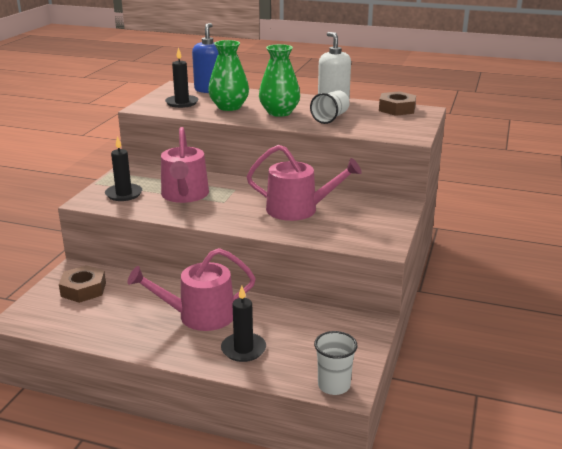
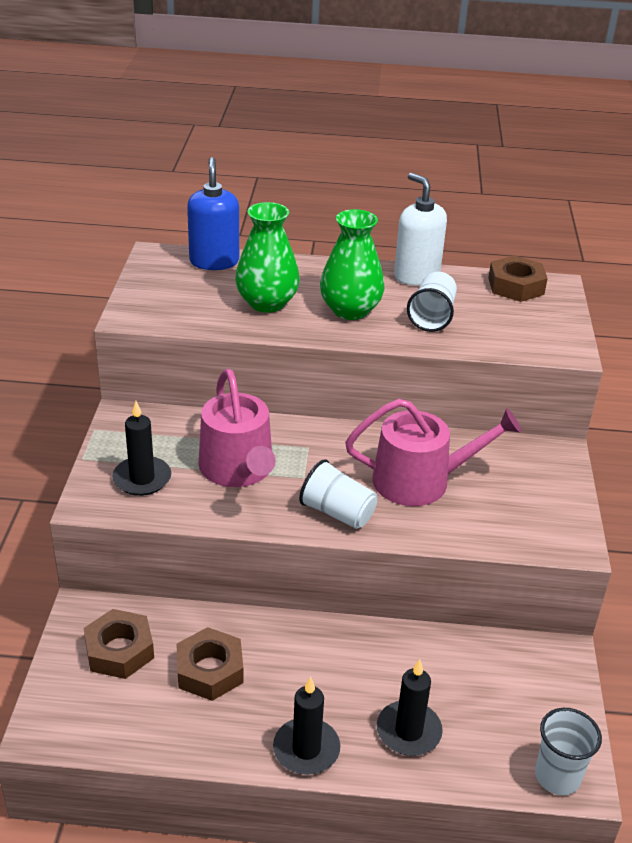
camera: 15 degrees left, 10 degrees up
pink watering can [127,248,256,331] -> none
black candle [165,47,199,108] -> black candle moved to [273,677,340,775]
none -> brown nut [176,627,244,701]
none -> white cup [299,459,377,529]

